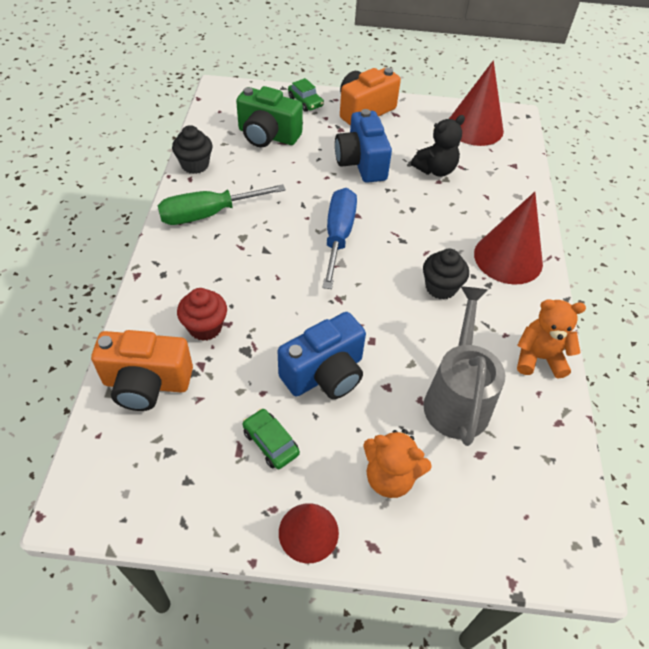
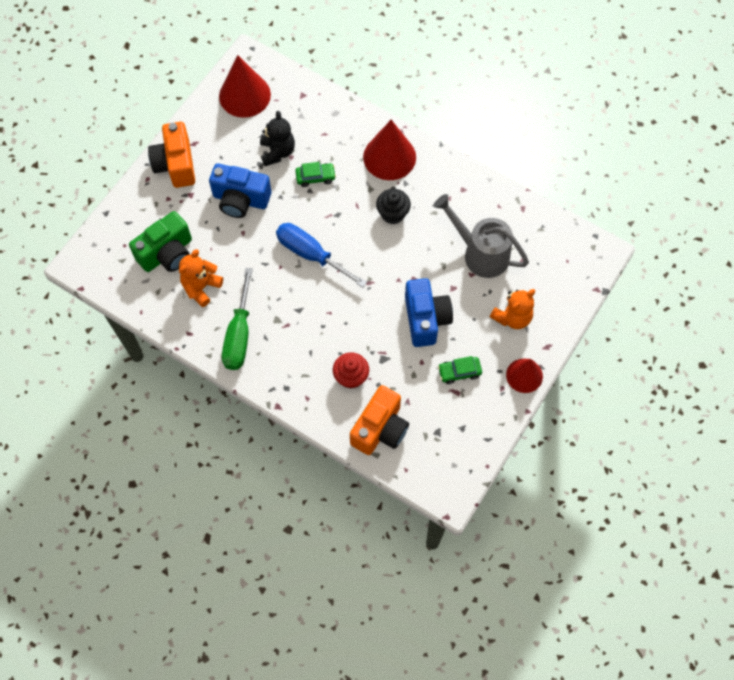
camera: 60 degrees left, 15 degrees up
black cupcake [172,125,213,174] -> none
green car [288,78,324,112] -> green car moved to [295,162,336,187]
orange teddy bear [517,299,586,378] -> orange teddy bear moved to [179,249,223,307]

